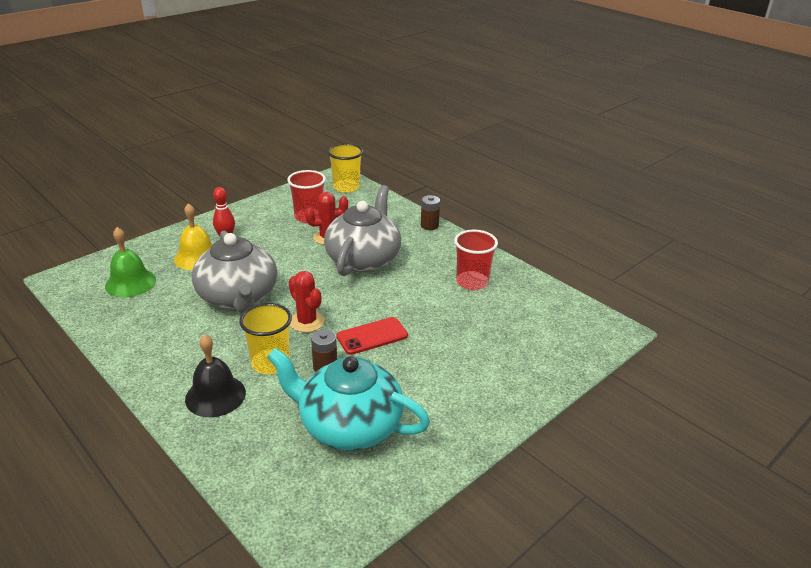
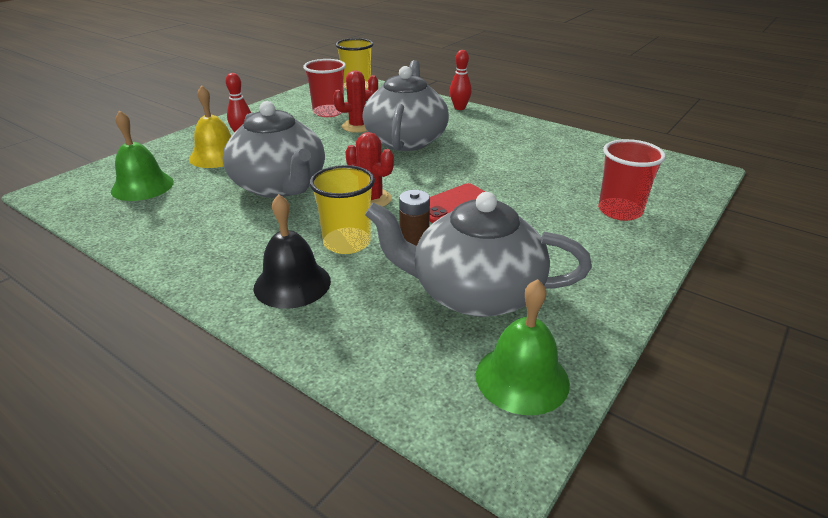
camera: 10 degrees left, 0 degrees up
turquoise teapot [267,348,430,451] -> grey teapot [365,192,592,317]
brown battery [421,195,440,230] -> red bowling pin [450,50,472,110]
red cup [454,230,498,290] -> red cup moved to [598,139,666,221]
none -> green bell [476,279,570,415]

